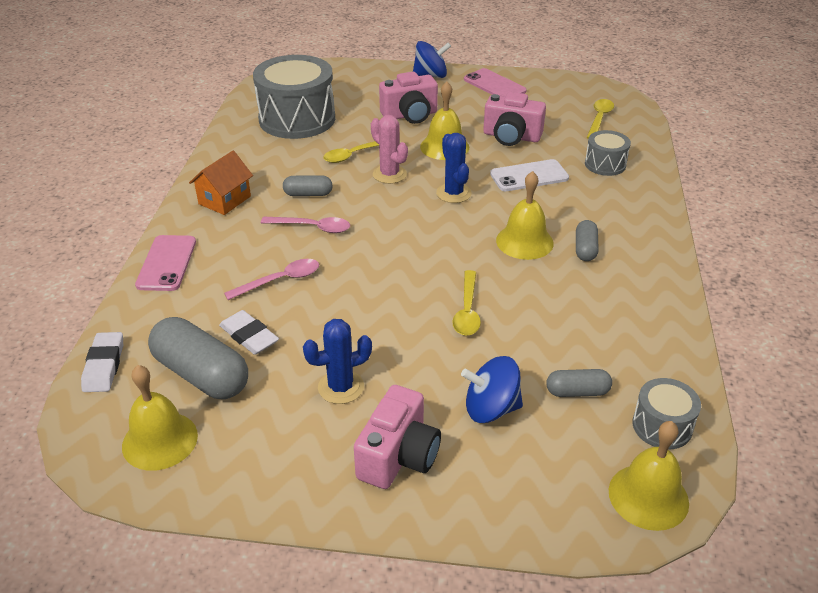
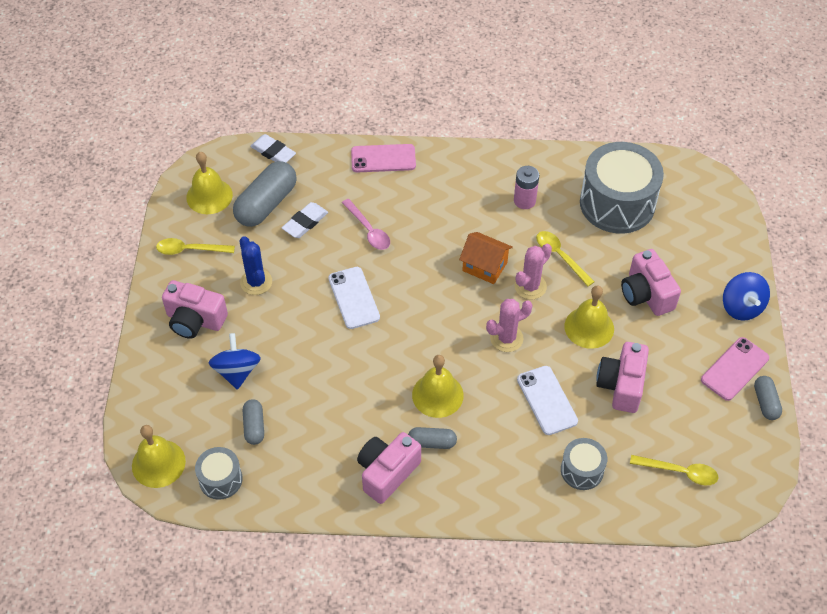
camera: 85 degrees right, 15 degrees up
white eraser [81,332,123,392] -> white eraser turned 45 degrees clockwise [250,134,296,163]
orange house [189,151,253,215] -> orange house moved to [459,232,513,284]
pink spoon [261,217,350,233] -> none
grey capsule [283,175,333,196] -> grey capsule moved to [754,376,782,420]
blue cactus [436,133,472,203] -> pink cactus [486,299,533,352]
yellow spoon [452,270,481,336] -> yellow spoon moved to [156,238,235,255]
none -> white phone [328,267,380,329]
none -> pink camera [357,432,421,504]
none -> pink battery [514,166,539,209]

